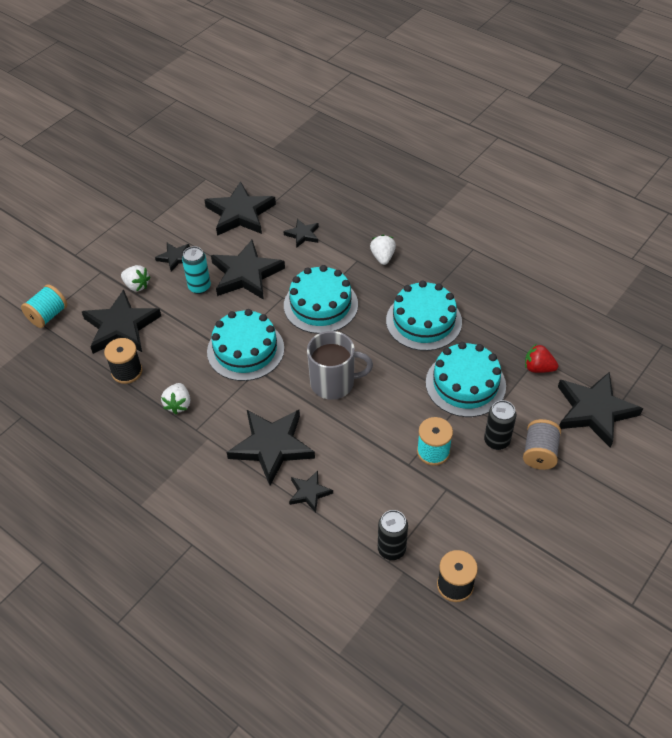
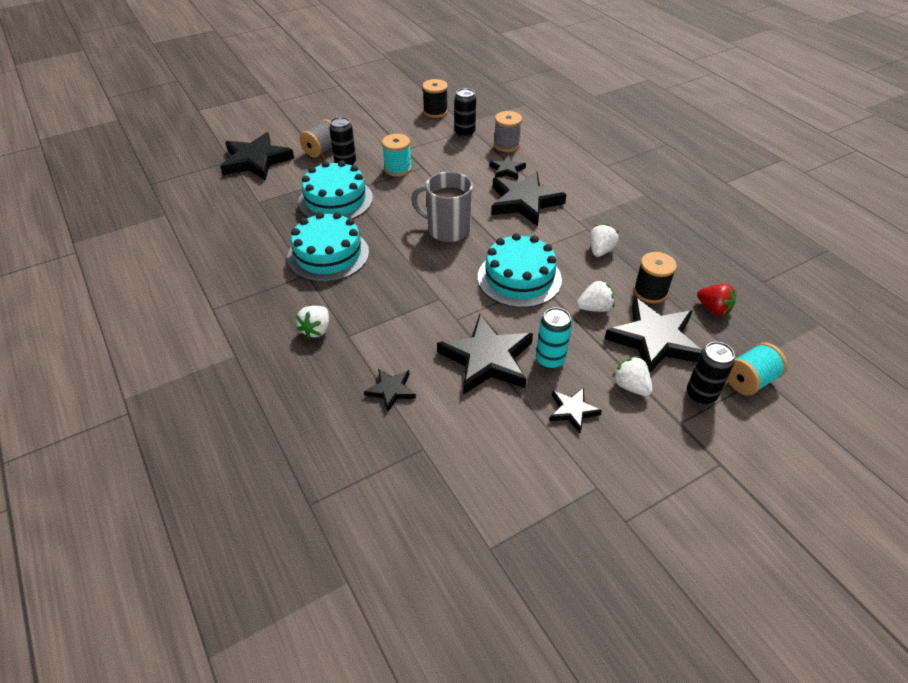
camera: 160 degrees left, 5 degrees down
black star [204,181,276,236] -> none
turquoise cake [284,265,358,334] -> none
red strawberry [525,344,558,373] -> red strawberry moved to [697,284,736,315]
none -> grey spool [494,111,522,152]
none -> white strawberry [577,280,614,312]
none -> black can [687,342,735,405]

